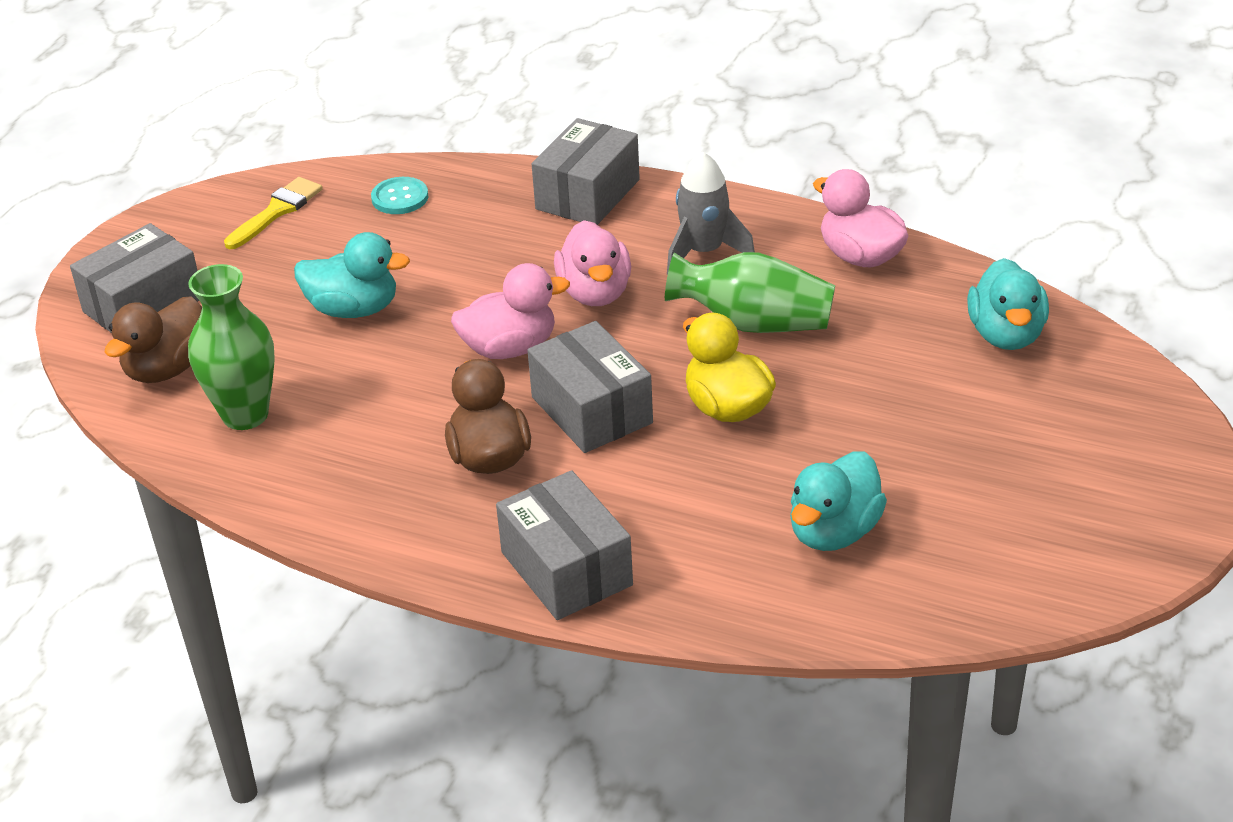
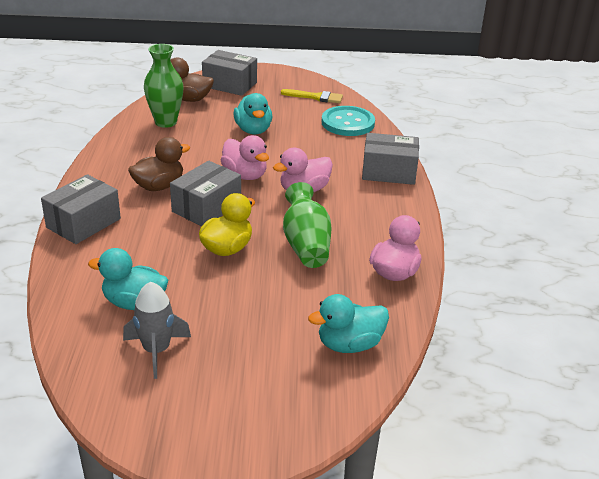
camera: 65 degrees right, 5 degrees down
turquoise button [371,177,428,214] -> turquoise button [322,106,375,136], size x1.79
grey rocket [667,152,755,275] -> grey rocket moved to [123,281,191,379]

